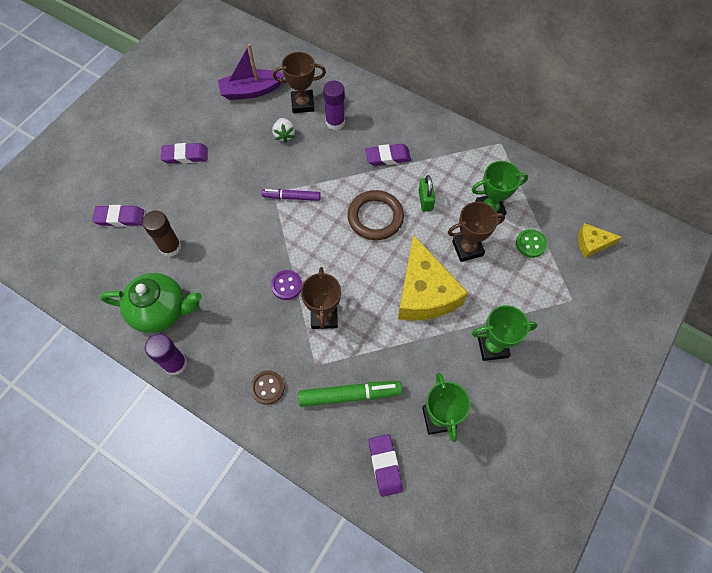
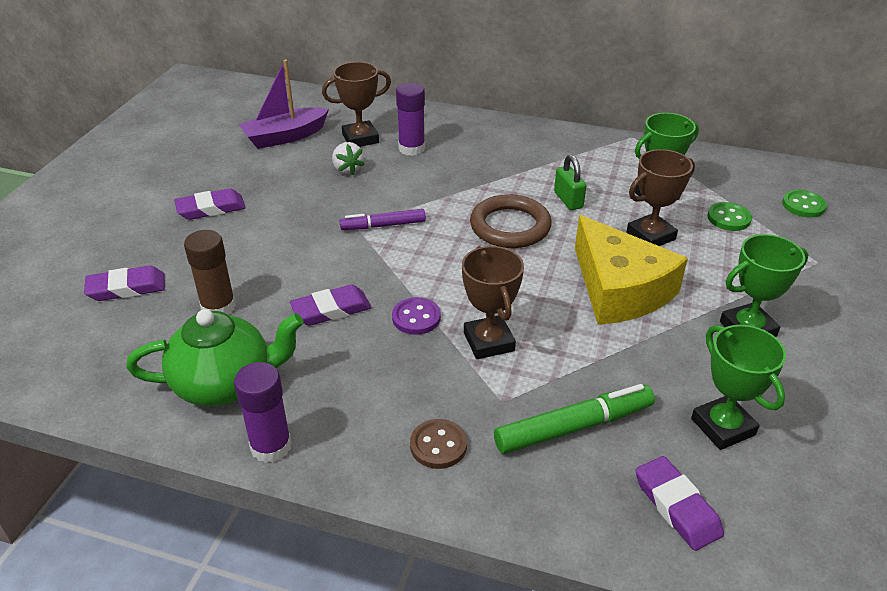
camera: 15 degrees left, 25 degrees down
purple eraser [365,144,411,166] -> purple eraser moved to [290,285,372,326]
yellow cheese [578,223,622,258] -> green button [782,190,827,218]

